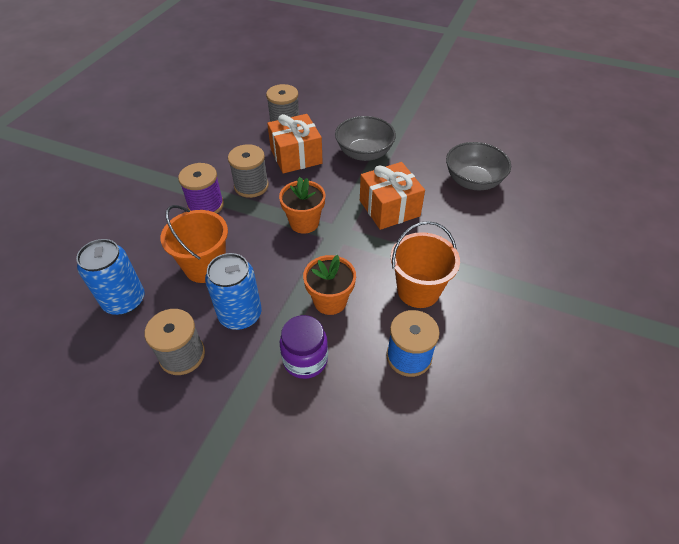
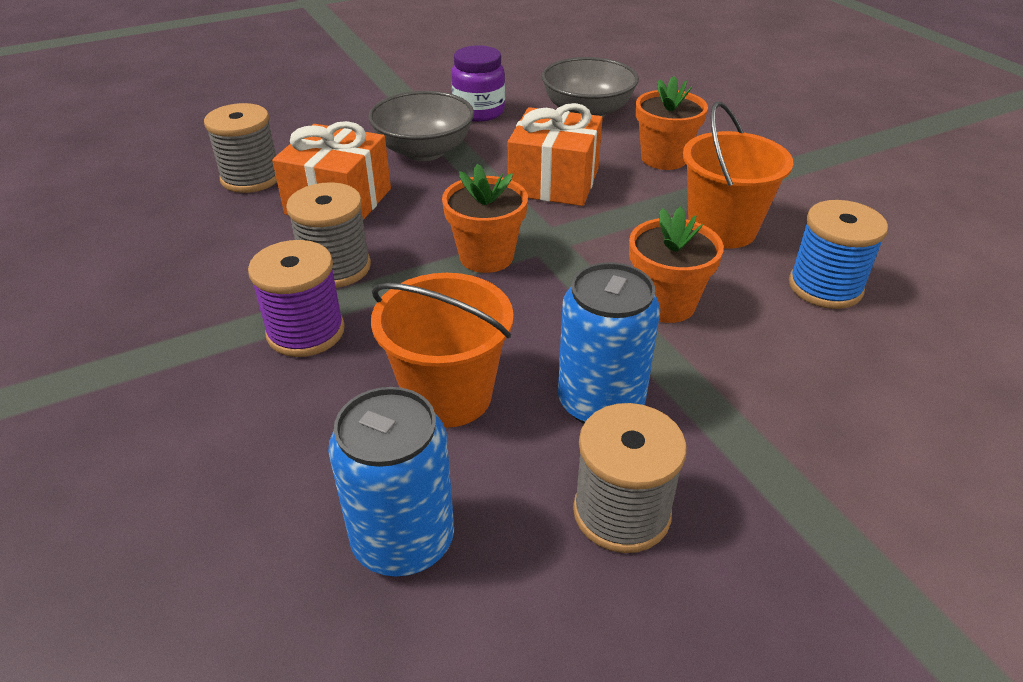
camera: 50 degrees left, 10 degrees down
purple jar [280,315,328,379] -> purple jar moved to [451,45,505,122]
none -> orange flower pot [636,76,708,170]

